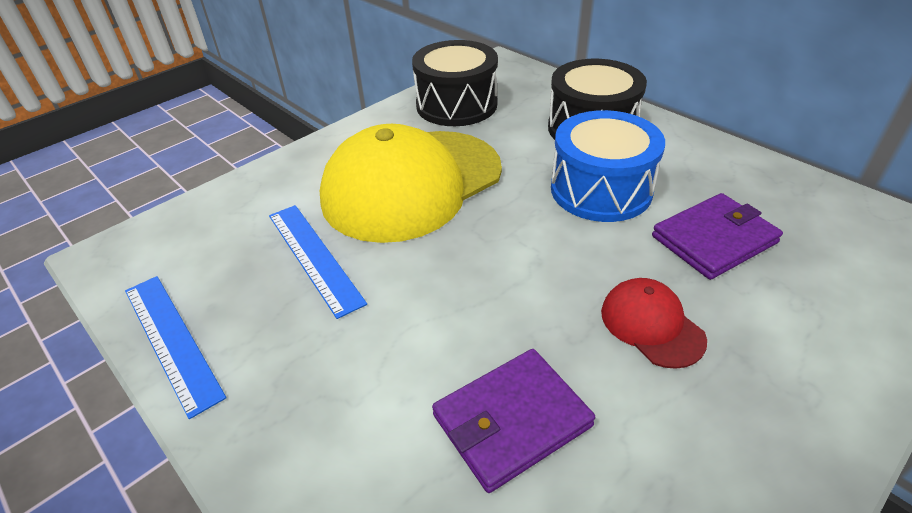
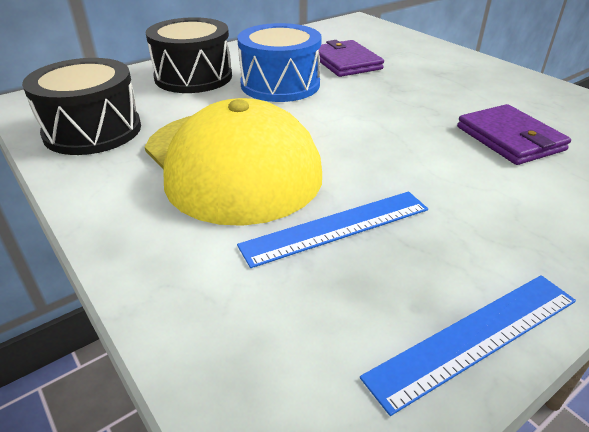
camera: 85 degrees left, 5 degrees down
red cap [601,278,707,369] -> none

